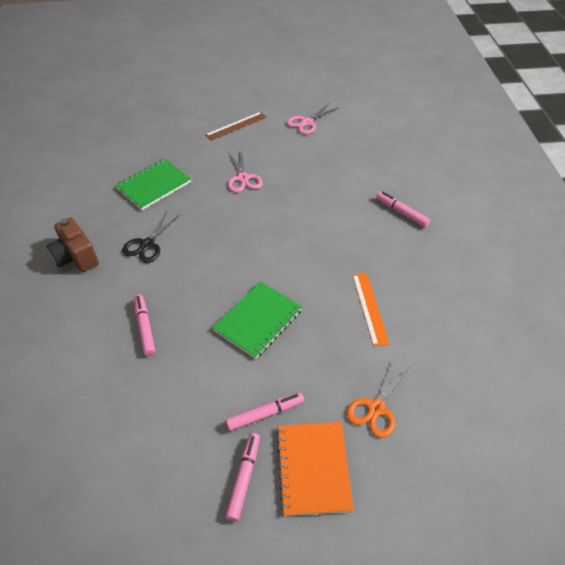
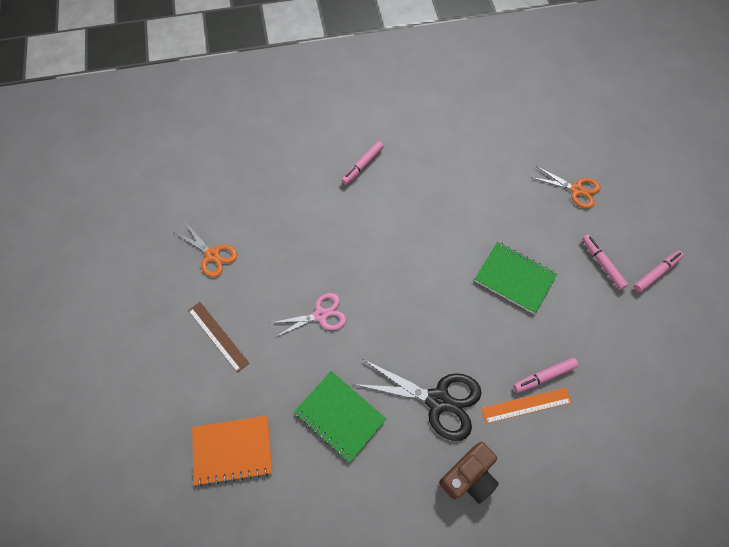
camera: 95 degrees left, 15 degrees up
black scissors [122,211,180,263] -> black scissors [353,359,482,441], size x1.57
pink marker [225,433,260,522] -> pink marker turned 135 degrees clockwise [634,251,684,292]
orange notebook [276,422,354,516] -> orange notebook moved to [192,416,272,487]
pink scissors [287,104,339,134] -> orange scissors [174,222,237,277]
orange ruler [352,273,389,346] -> orange ruler moved to [481,387,572,424]

